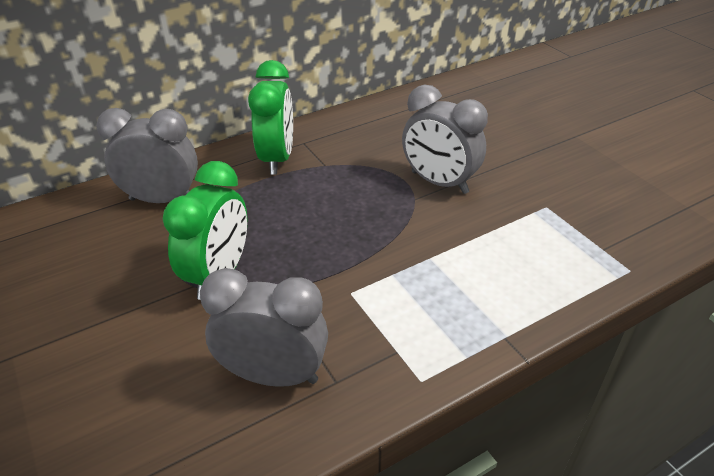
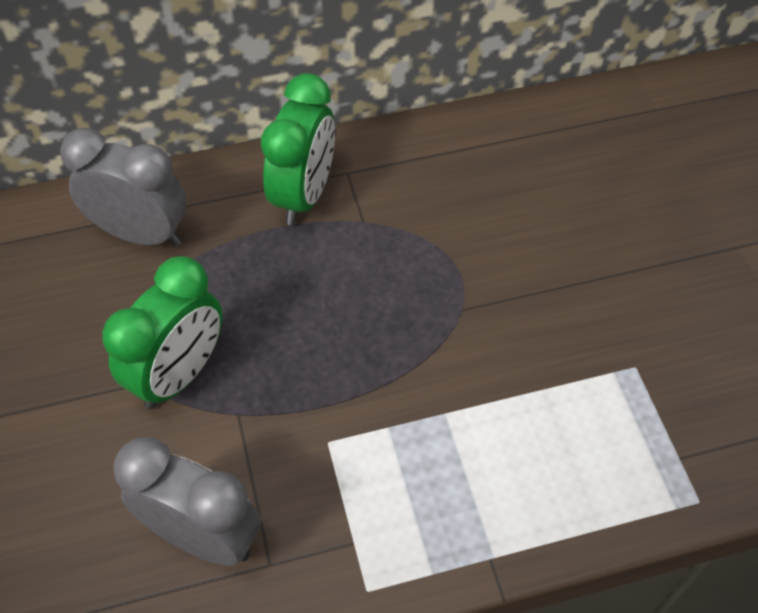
camera: 15 degrees right, 15 degrees up
grey clock [402,84,488,194] -> none

